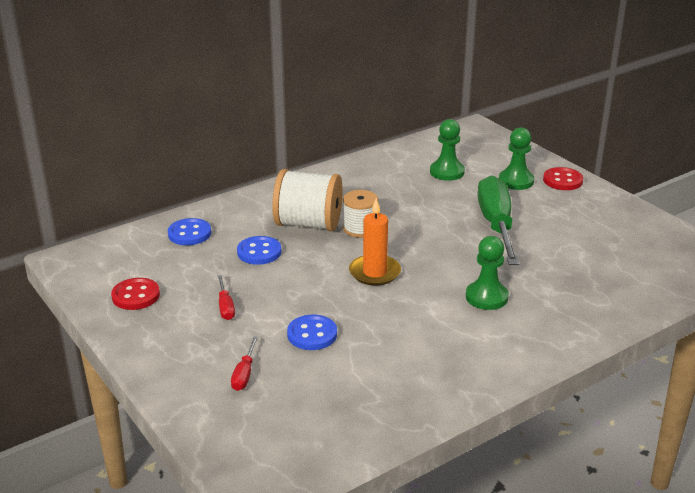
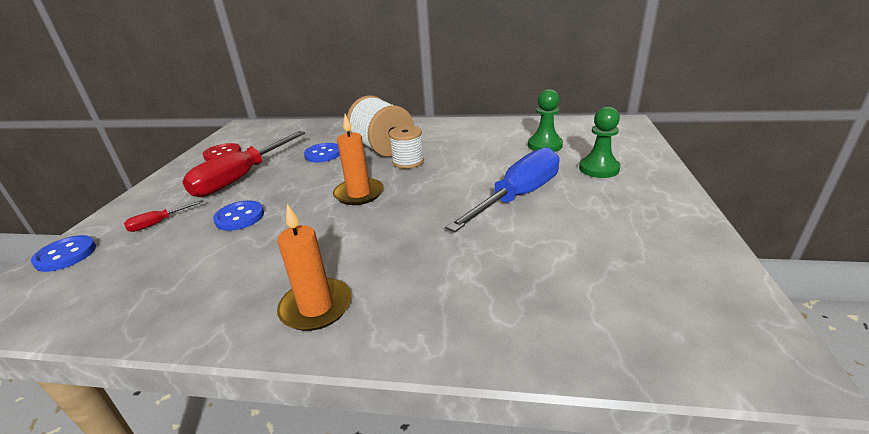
camera: 45 degrees right, 0 degrees up
blue button [168,218,211,245] -> blue button moved to [31,235,96,272]
red screwdriver [218,275,235,320] -> red screwdriver [182,131,305,197], size x2.35
green pawn [466,236,509,310] -> none
green screwdriver [478,175,519,265] -> blue screwdriver [446,147,559,232]
red button [543,167,583,190] -> none
none -> orange candle [277,204,351,331]

